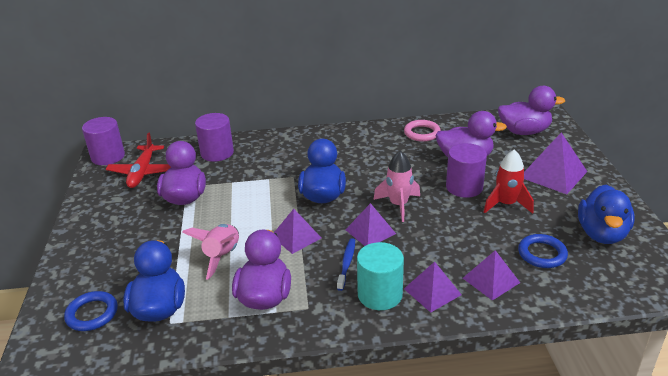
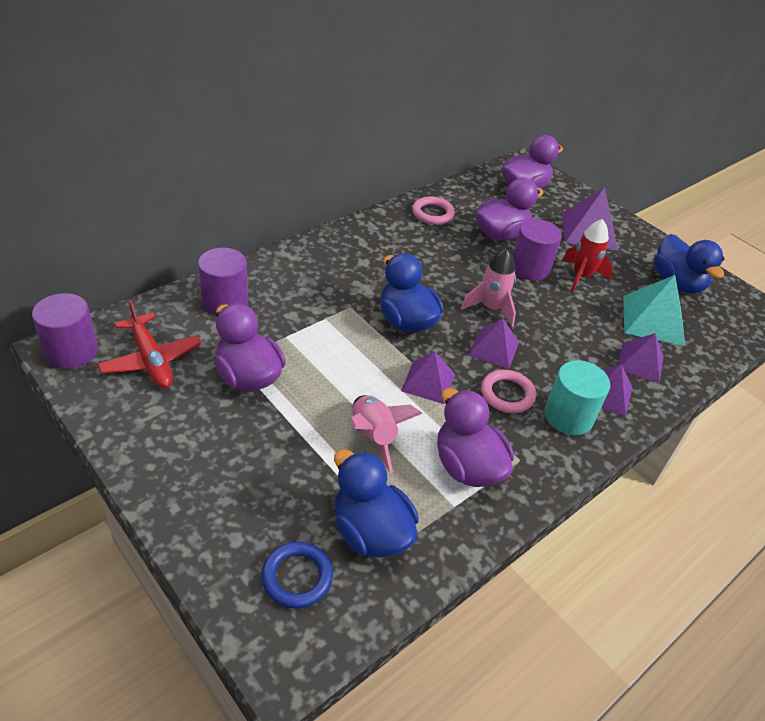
camera: 40 degrees left, 10 degrees up
blue toothbrush [337,238,355,291] -> pink ring [481,370,536,413]
blue ring [518,234,568,268] -> turquoise pyramid [623,275,685,346]

